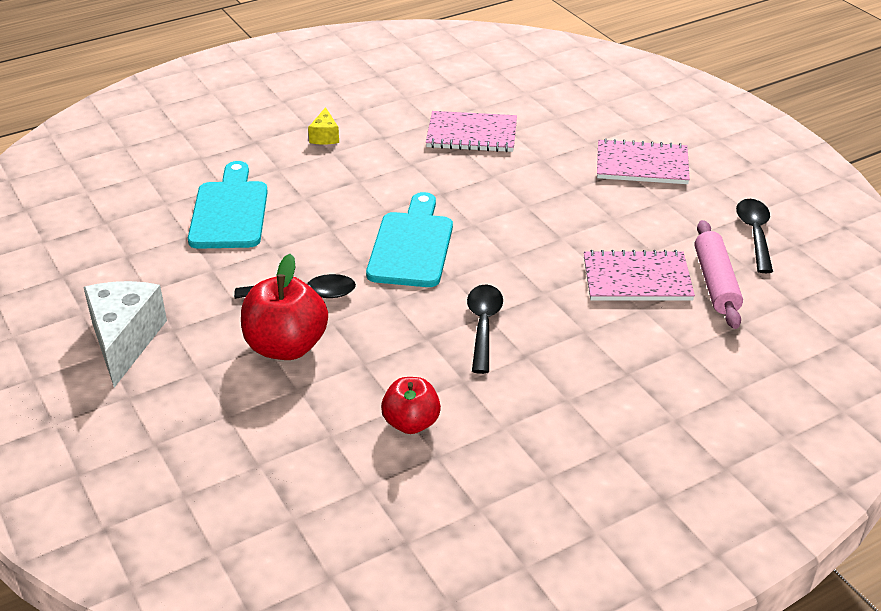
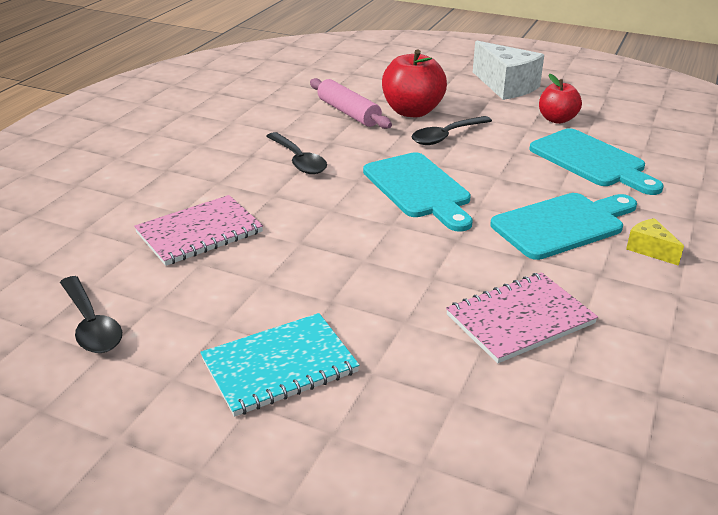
camera: 145 degrees right, 5 degrees down
red apple [381,377,441,434] -> red apple moved to [539,73,582,124]
pink notebook [597,138,690,184] -> turquoise notebook [200,313,360,417]
pink rolling pin [695,220,743,329] -> pink rolling pin moved to [310,78,392,129]
none -> turquoise cutting board [490,193,637,260]

